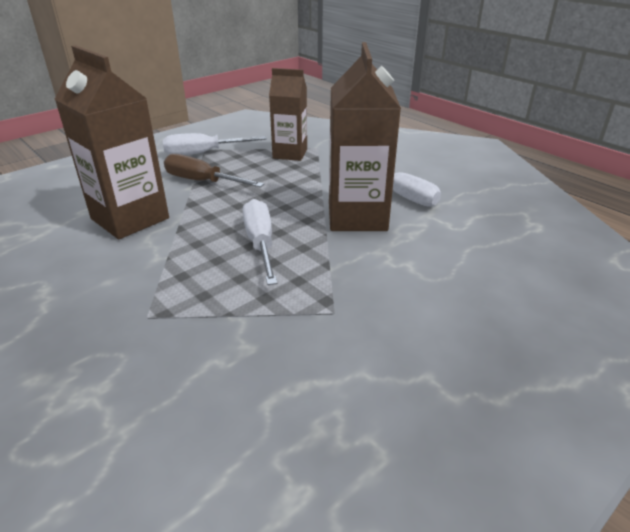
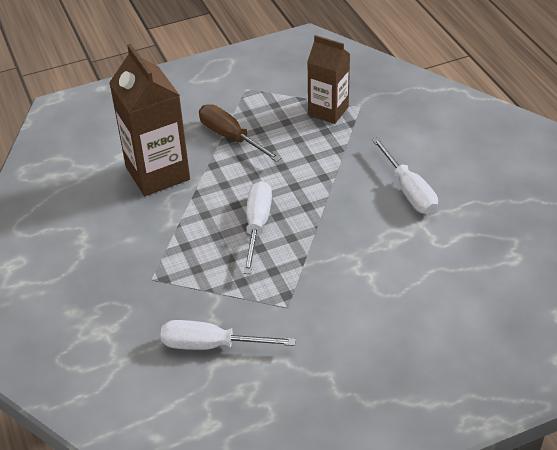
camera: 20 degrees right, 10 degrees up
white screwdriver [163,133,267,155] -> white screwdriver moved to [160,320,296,350]
brown carton [329,42,401,231] -> none

